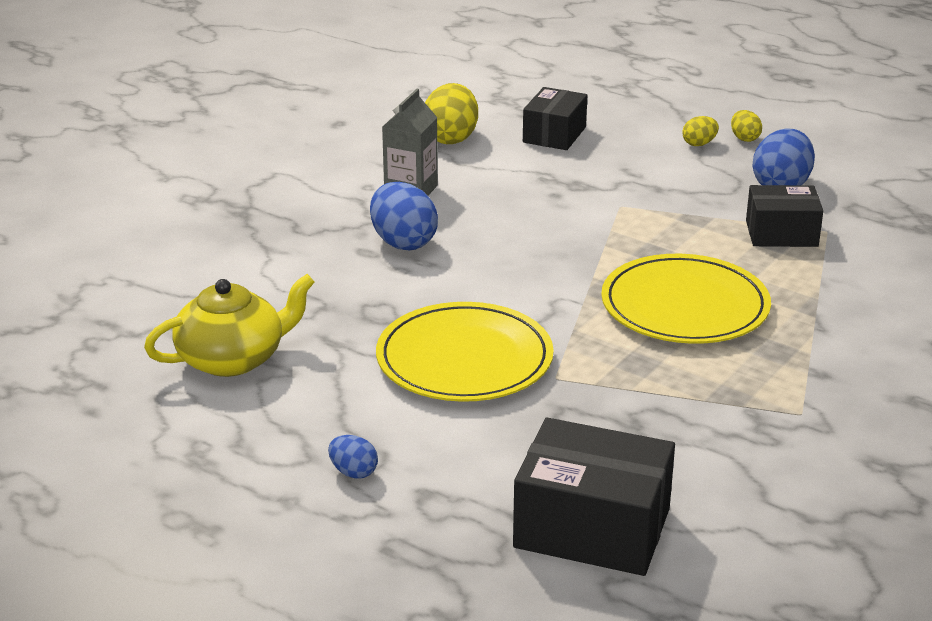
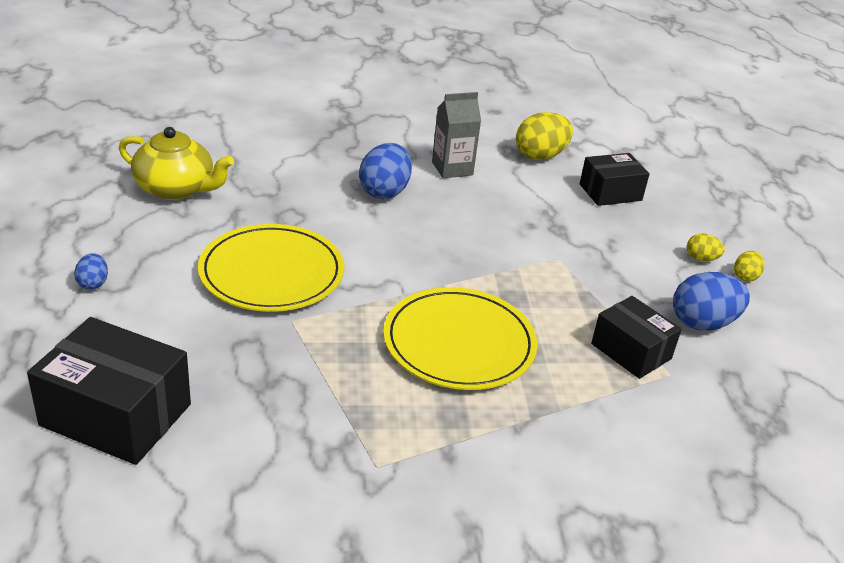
camera: 45 degrees right, 5 degrees up
black box [513,418,675,576] -> black box turned 45 degrees counterclockwise [27,317,191,465]

